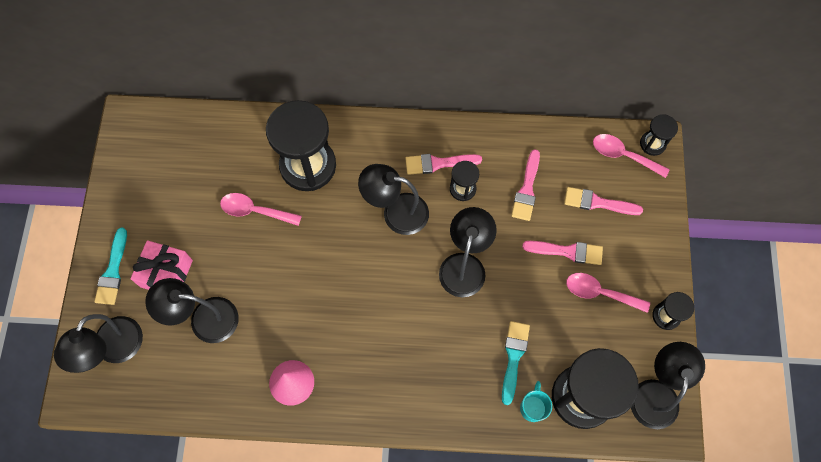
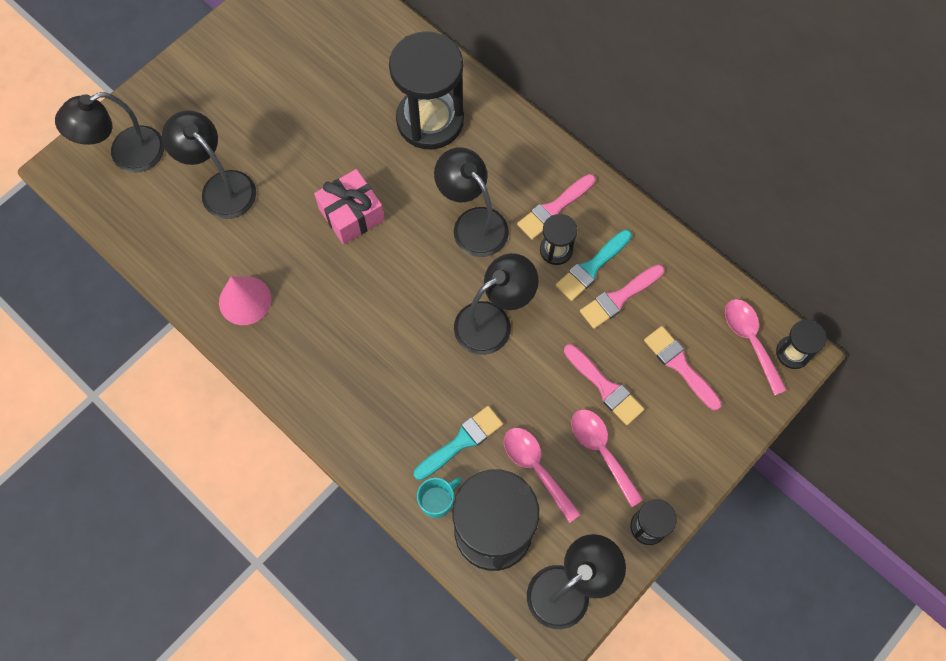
camera: 40 degrees right, 0 degrees up
turquoise brush [94,228,127,305] -> turquoise brush moved to [555,230,632,301]
pink gift [131,240,193,290] -> pink gift moved to [314,169,385,245]
pink spoon [220,193,302,226] -> pink spoon moved to [504,428,581,523]
pink brush [405,154,482,175] -> pink brush turned 75 degrees counterclockwise [517,174,596,240]

